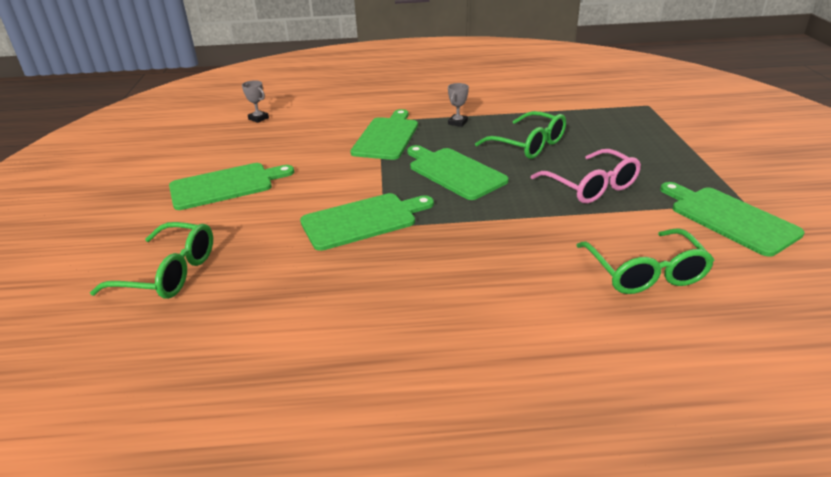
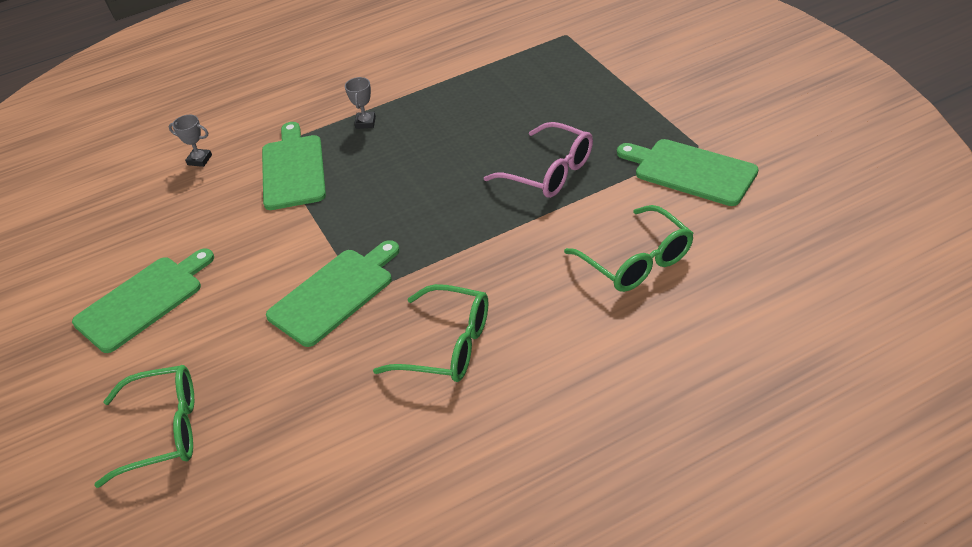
camera: 20 degrees left, 10 degrees up
grey trophy [242,80,269,123] -> grey trophy moved to [169,115,212,167]
green cutting board [407,145,509,200] -> none
green glasses [475,111,566,159] -> green glasses moved to [373,284,488,382]

